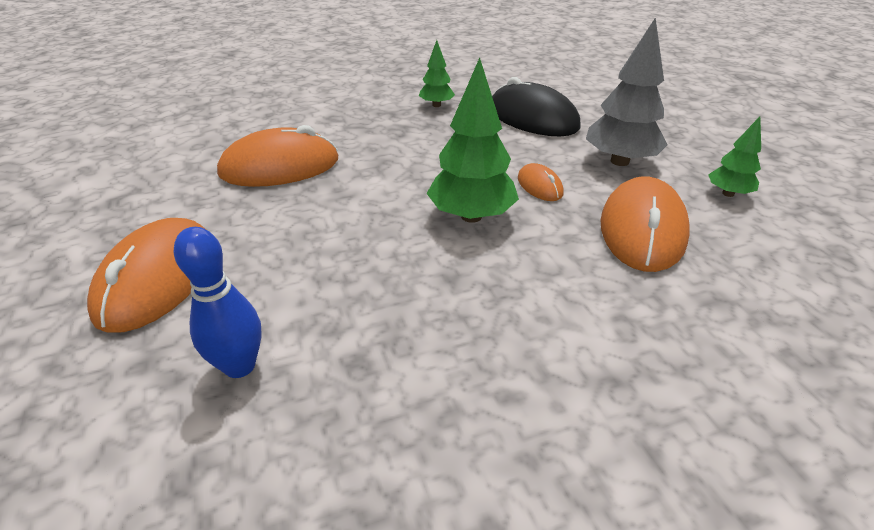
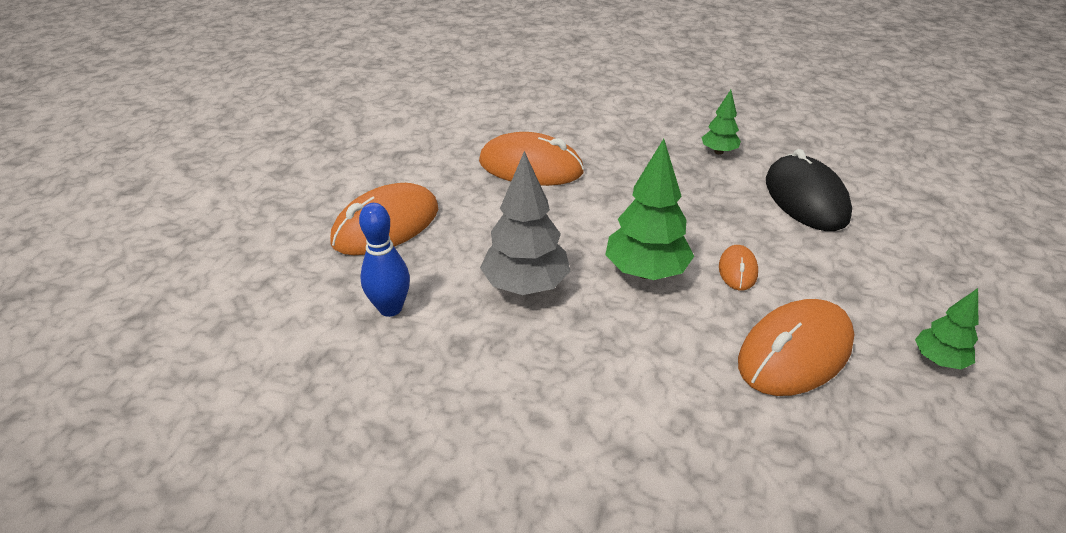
camera: 35 degrees right, 0 degrees up
grey tree [586,17,668,166] -> grey tree moved to [480,151,570,295]

